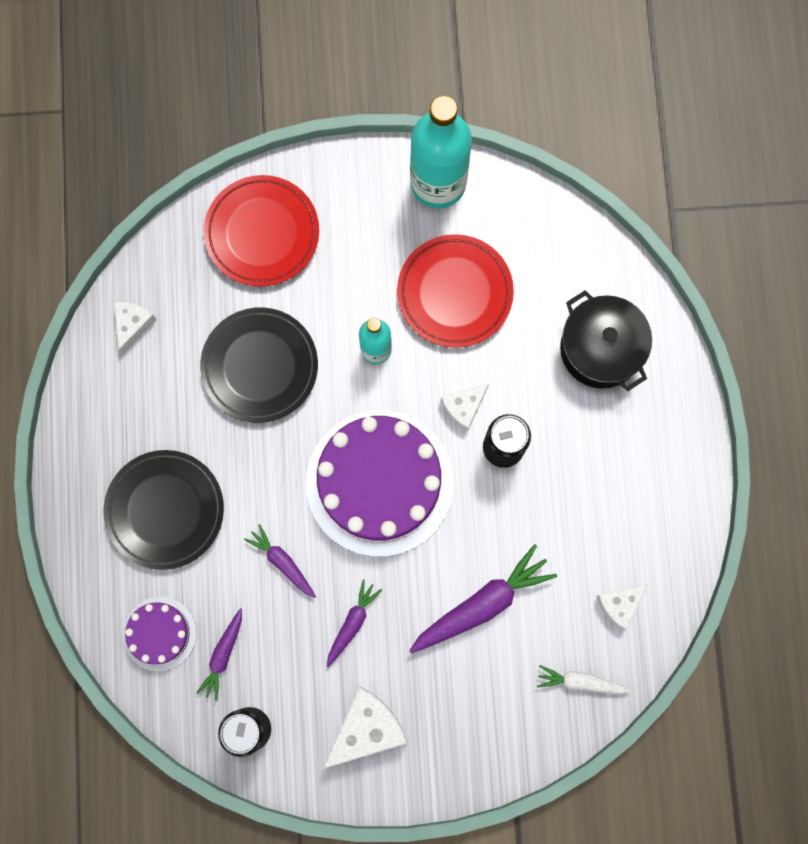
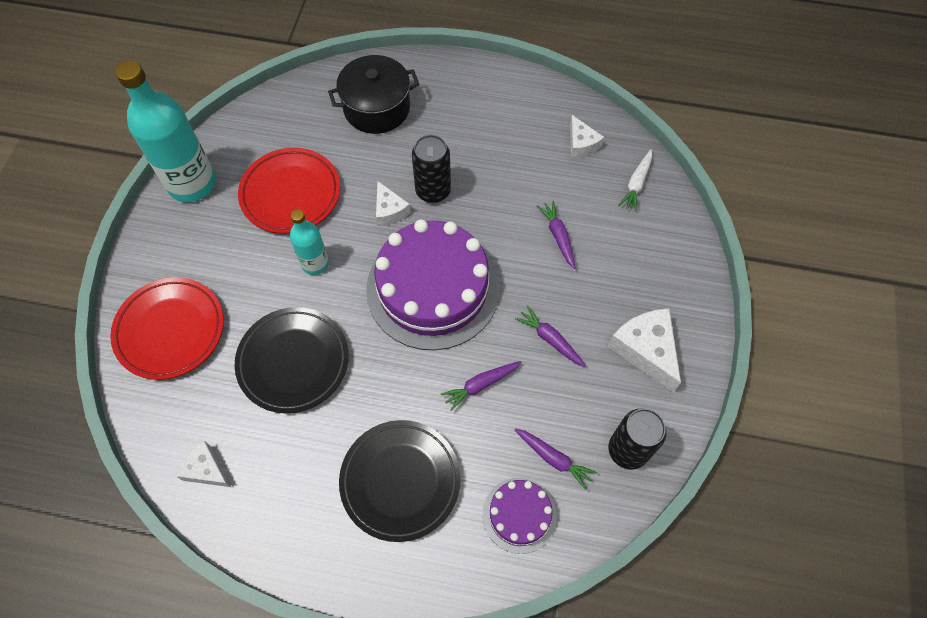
camera: 75 degrees left, 15 degrees down
purple carrot [409,544,557,653] -> purple carrot [537,200,575,269], size x0.57

